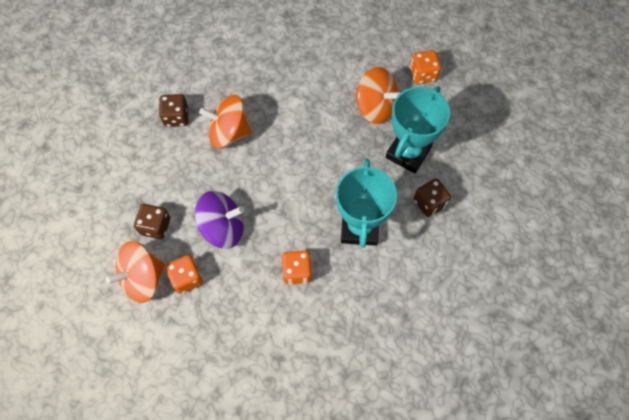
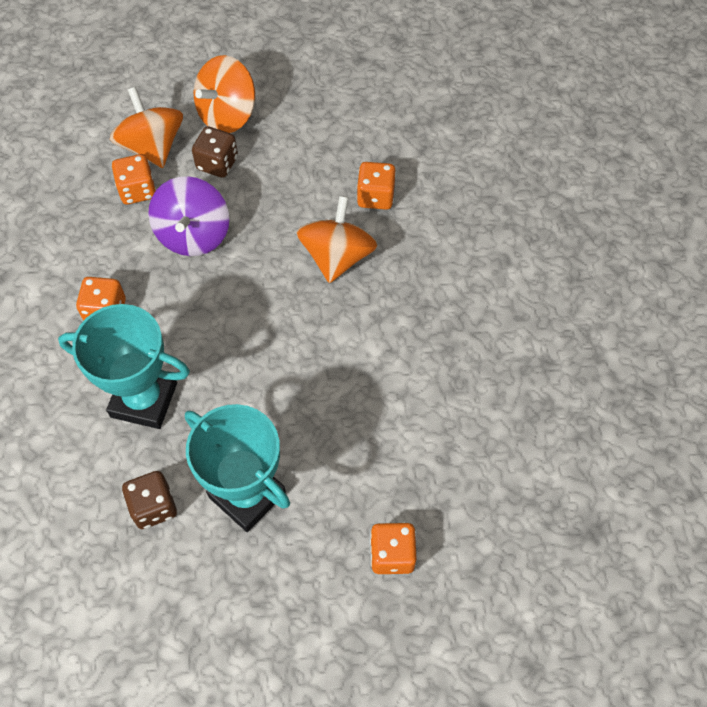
camera: 100 degrees right, 5 degrees down
brown dice [159,94,188,127] -> orange dice [357,162,396,210]
orange spinning top [356,67,400,124] -> orange spinning top moved to [194,55,255,133]

